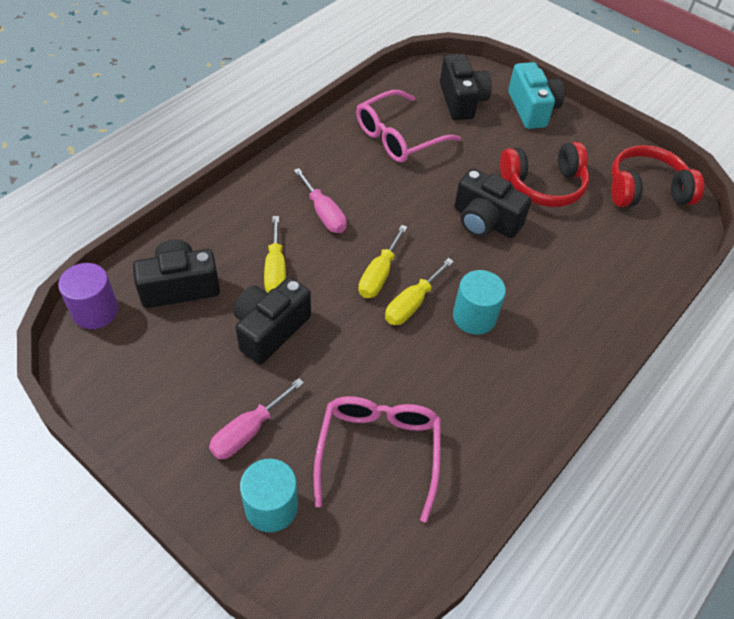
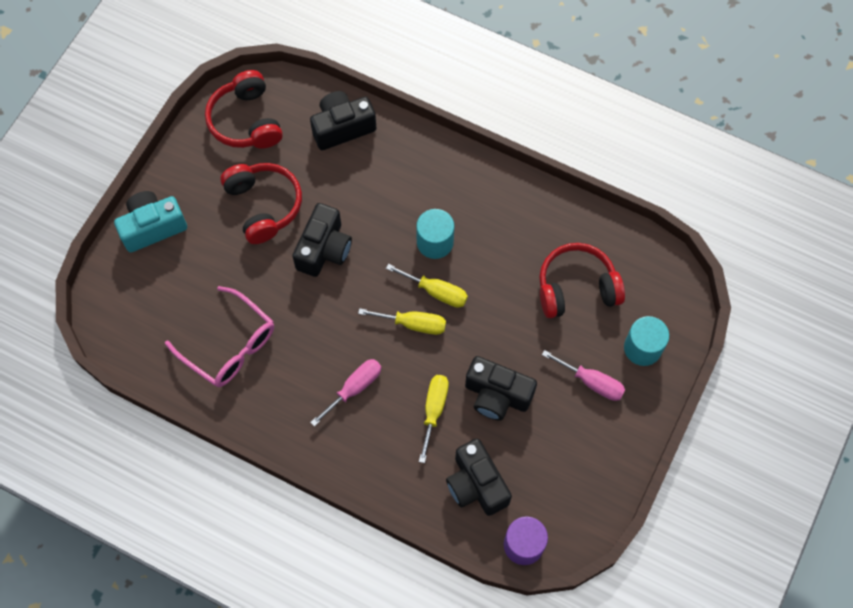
camera: 100 degrees left, 15 degrees up
yellow screwdriver [264,216,286,293] -> yellow screwdriver turned 60 degrees counterclockwise [419,375,449,463]
pink glasses [314,396,441,523] -> red headphones [539,243,625,318]
black camera [440,54,492,120] -> black camera moved to [310,91,377,150]

